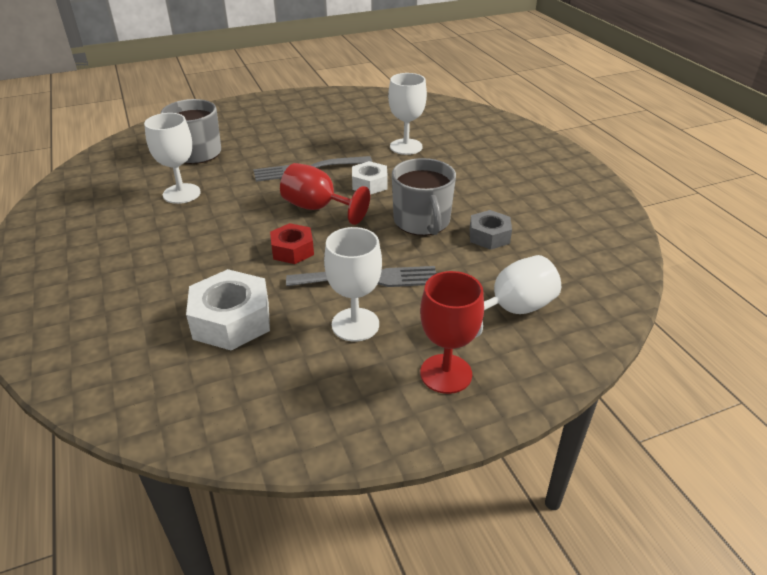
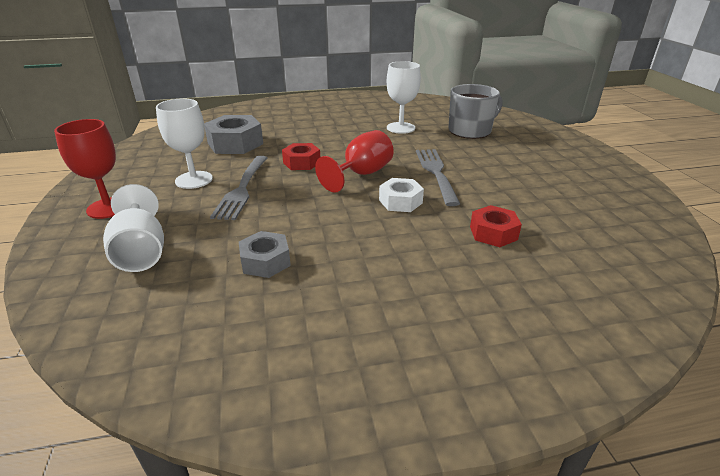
camera: 100 degrees right, 5 degrees down
white nut [186,269,270,350] -> grey nut [204,115,263,154]
white goblet [388,73,427,155] -> red nut [470,205,522,247]
grey mug [392,158,456,236] -> none

